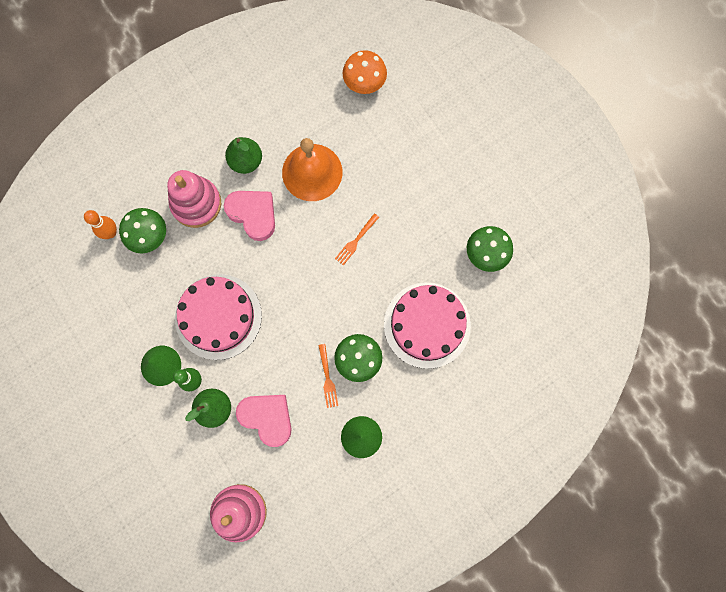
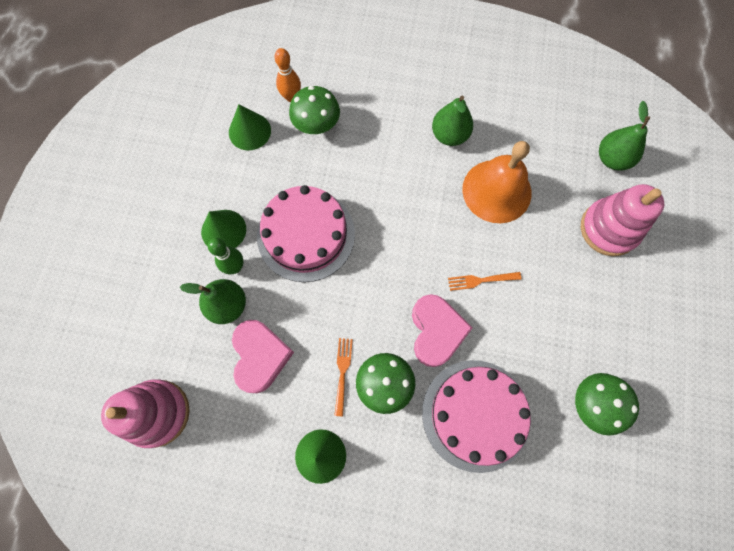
camera: 45 degrees right, 5 degrees down
pink stacking toy [167,170,221,228] -> pink stacking toy moved to [581,184,664,256]
pink heart [224,191,275,241] -> pink heart moved to [412,294,472,367]
orange fork [318,344,338,408] -> orange fork turned 150 degrees clockwise [334,338,353,416]
orange mushroom [343,50,387,94] -> green pear [599,101,650,171]
none -> green cone [229,105,271,150]

